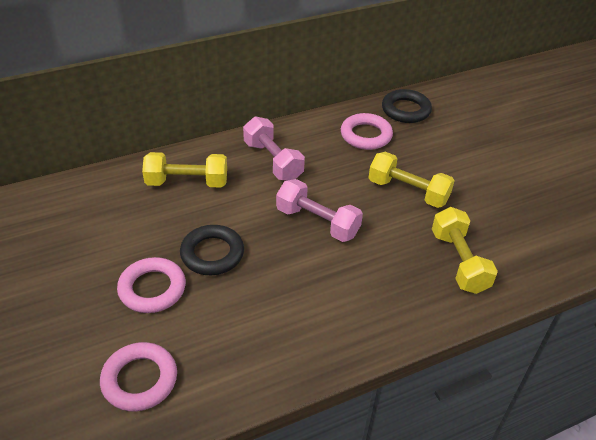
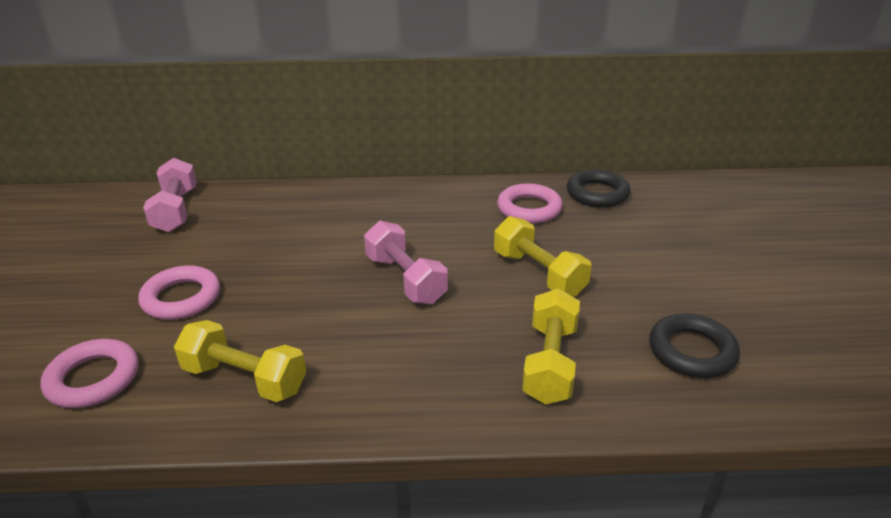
camera: 25 degrees right, 10 degrees down
yellow dumbbell [142,152,227,187] -> yellow dumbbell moved to [174,320,306,402]
black ring [180,225,244,275] -> black ring moved to [649,313,740,378]
pink dumbbell [243,117,305,181] -> pink dumbbell moved to [143,158,197,232]

